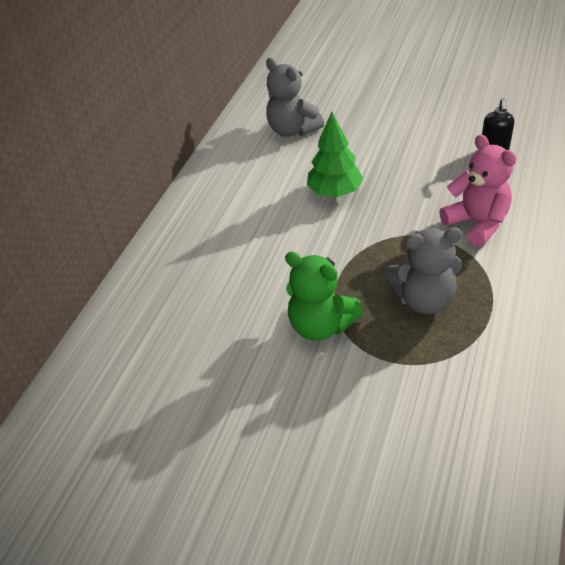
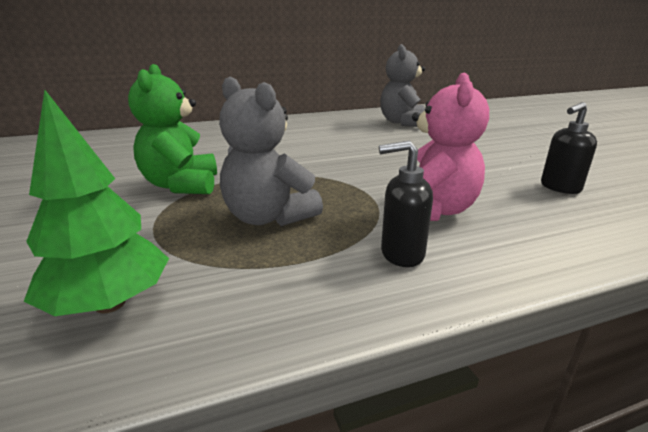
camera: 45 degrees right, 20 degrees down
green tree [307,112,364,197] -> green tree moved to [24,90,169,316]
none -> black soap dispenser [379,140,433,267]

